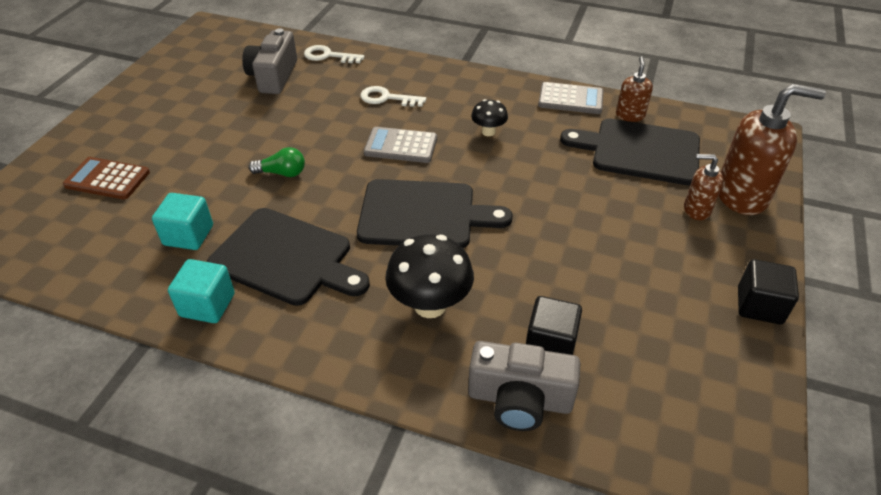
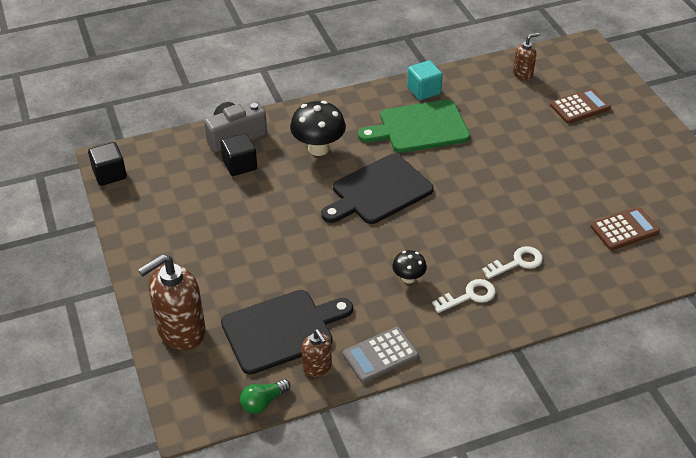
camera: 140 degrees right, 0 degrees up
turquoise cube [152,193,213,250] -> none
black cutting board [207,208,370,306] -> green cutting board [358,100,470,153]
grey camera [242,28,297,94] -> brown calculator [591,207,660,250]
green light bulb [249,147,305,177] -> green light bulb moved to [240,379,290,414]
white key [304,45,365,63] -> white key moved to [432,279,496,313]
grey calculator [364,127,437,163] -> none
brown soap dispenser [684,154,723,220] -> brown soap dispenser moved to [513,33,540,80]
black cube [738,259,799,324] -> black cube moved to [88,142,127,186]

